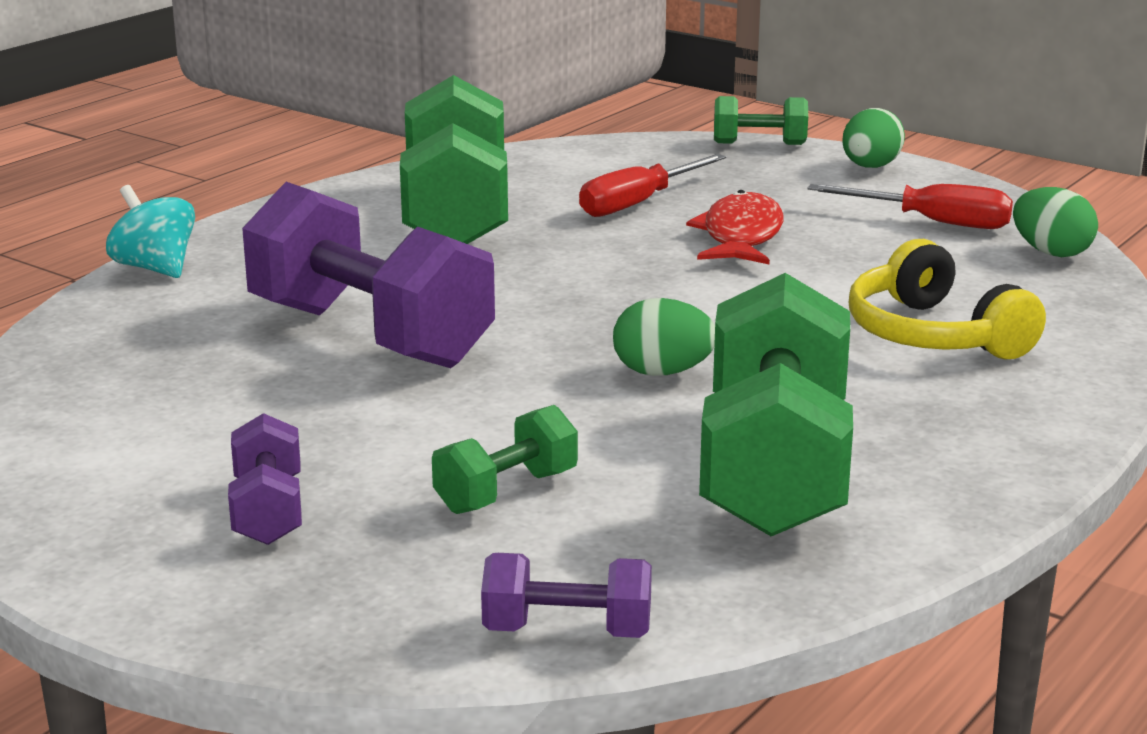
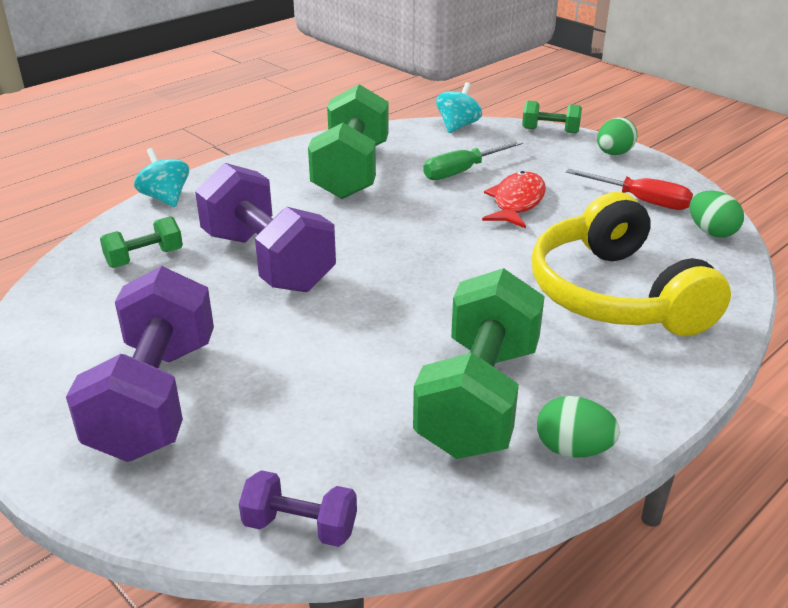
camera: 10 degrees right, 10 degrees up
purple dumbbell [228,413,302,545] -> purple dumbbell [66,266,214,462], size x2.13
green dumbbell [432,405,578,514] -> green dumbbell moved to [100,216,183,268]
red screwdriver [579,154,726,217] -> green screwdriver [423,140,523,180]
green egg [613,298,715,376] -> green egg moved to [537,396,620,458]
yellow headphones [849,239,1046,359] -> yellow headphones [532,192,731,336], size x1.55
none -> turquoise spinning top [436,82,482,133]

